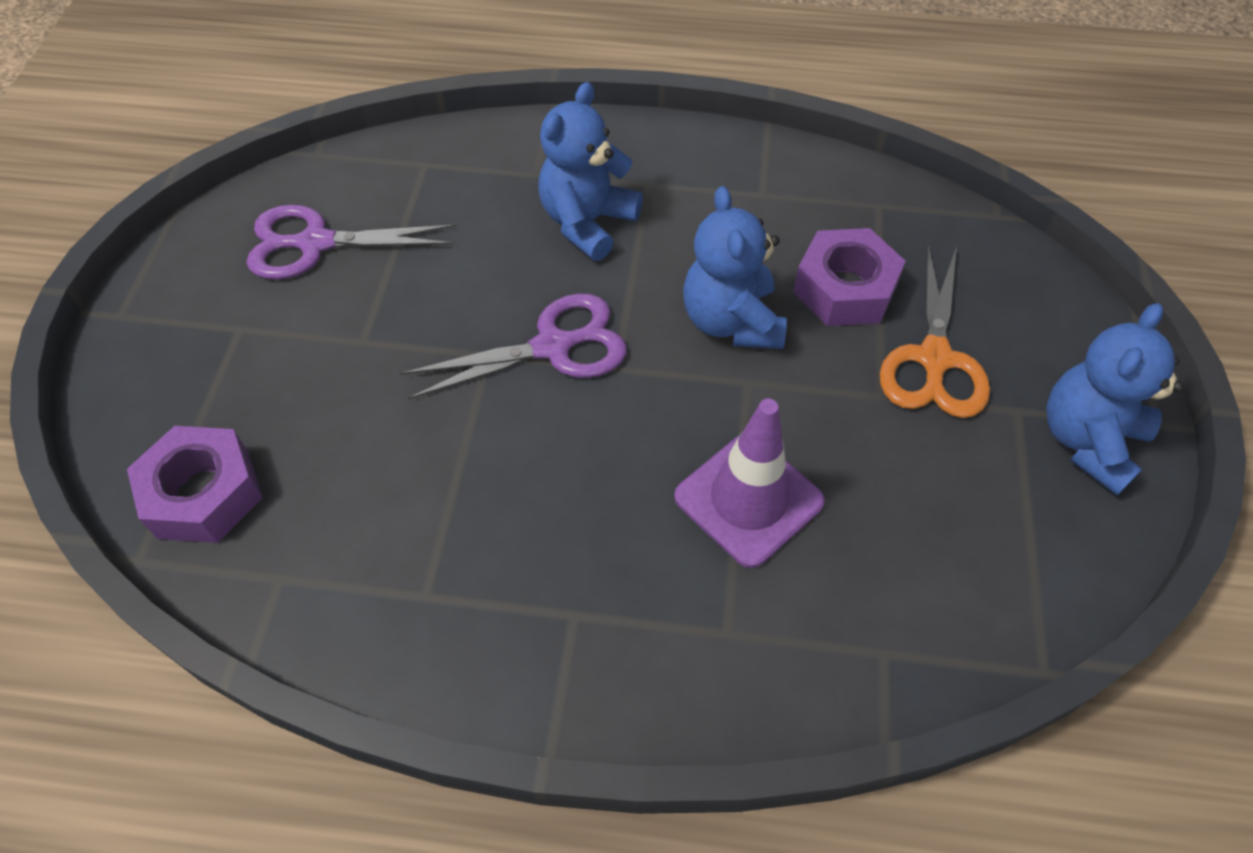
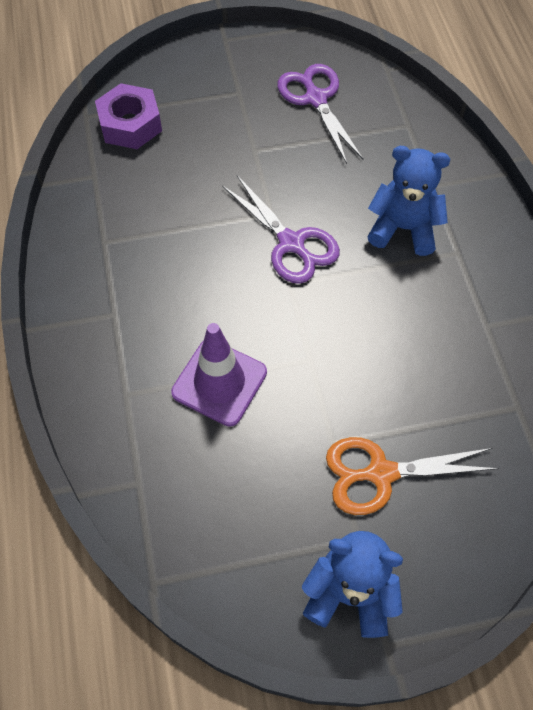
camera: 70 degrees right, 5 degrees up
blue teddy bear [683,186,787,349] -> none
purple nut [793,228,906,326] -> none

